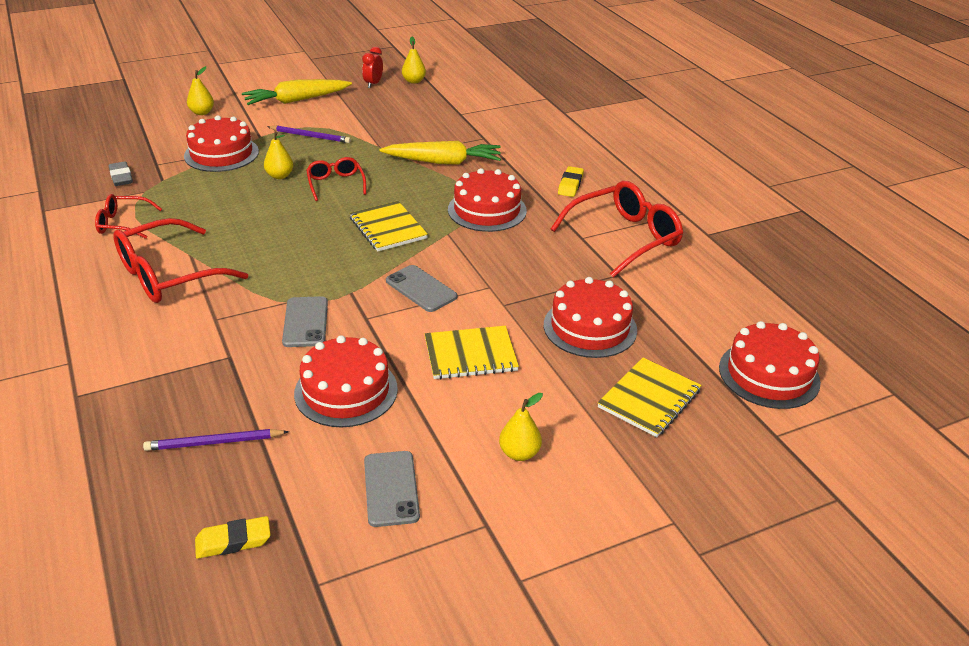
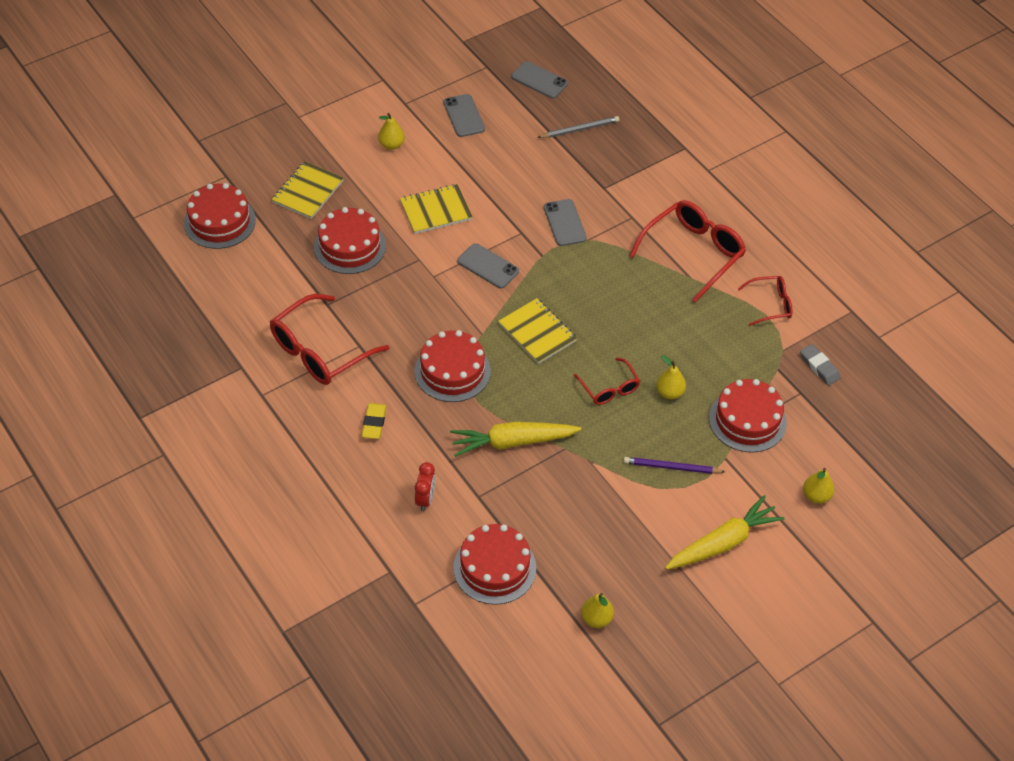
camera: 170 degrees right, 15 degrees up
purple pencil [143,429,289,451] -> grey pencil [537,116,619,138]
yellow eraser [195,516,271,559] -> grey phone [511,61,568,99]
red cake [294,335,398,427] -> red cake moved to [453,524,536,605]
red clock [362,47,383,88] -> red clock moved to [415,462,435,511]

